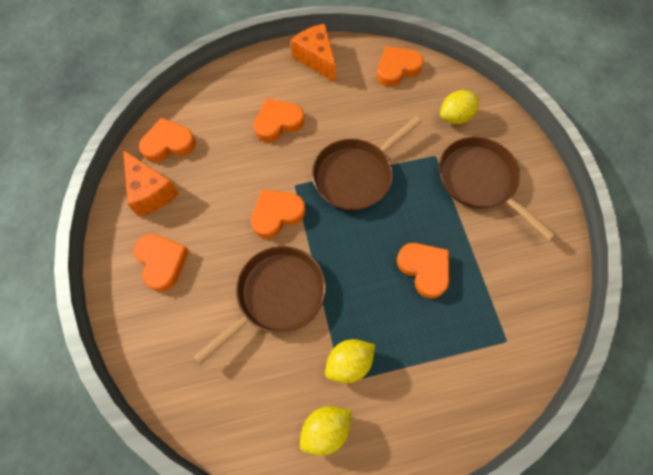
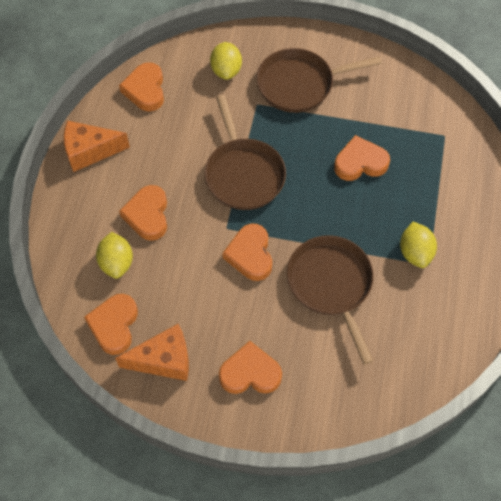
camera: 65 degrees left, 5 degrees down
yellow lemon [300,406,352,455] -> yellow lemon moved to [96,232,133,279]

